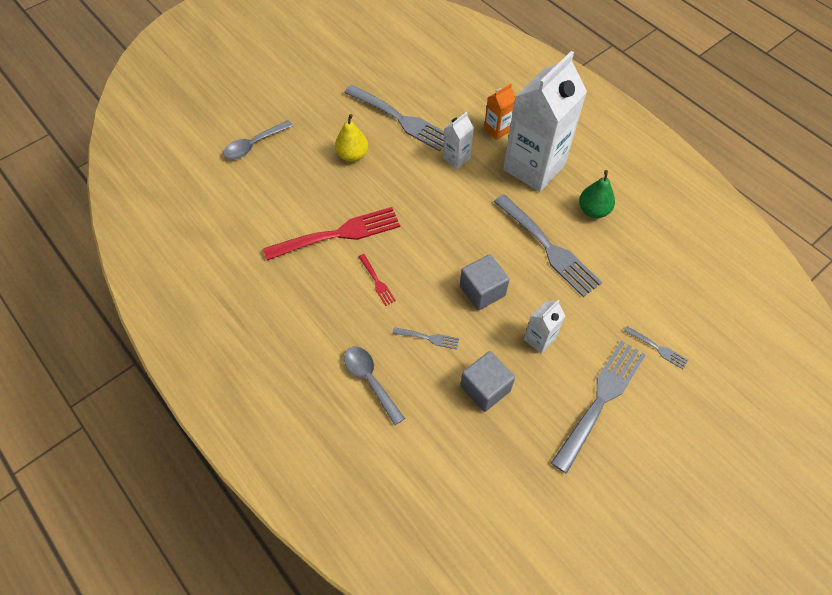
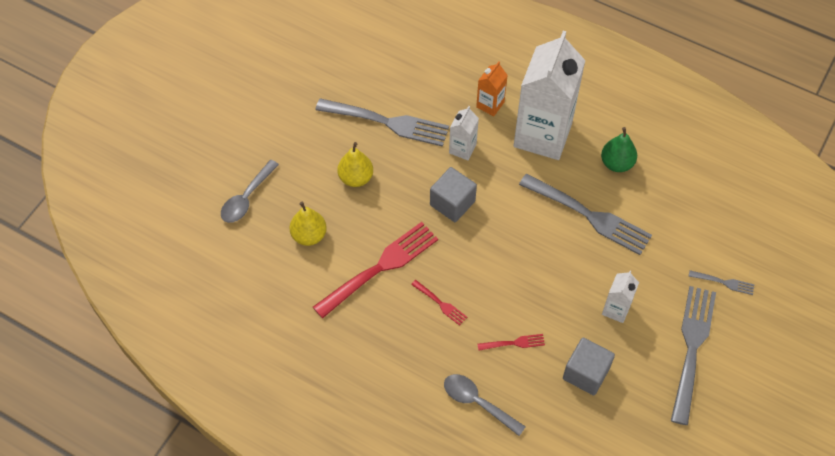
camera: 20 degrees left, 0 degrees up
grey fork [392,327,459,349] -> red fork [477,334,545,350]
grey cube [460,254,510,310] -> grey cube moved to [430,167,477,222]
none -> yellow pear [290,202,327,246]

